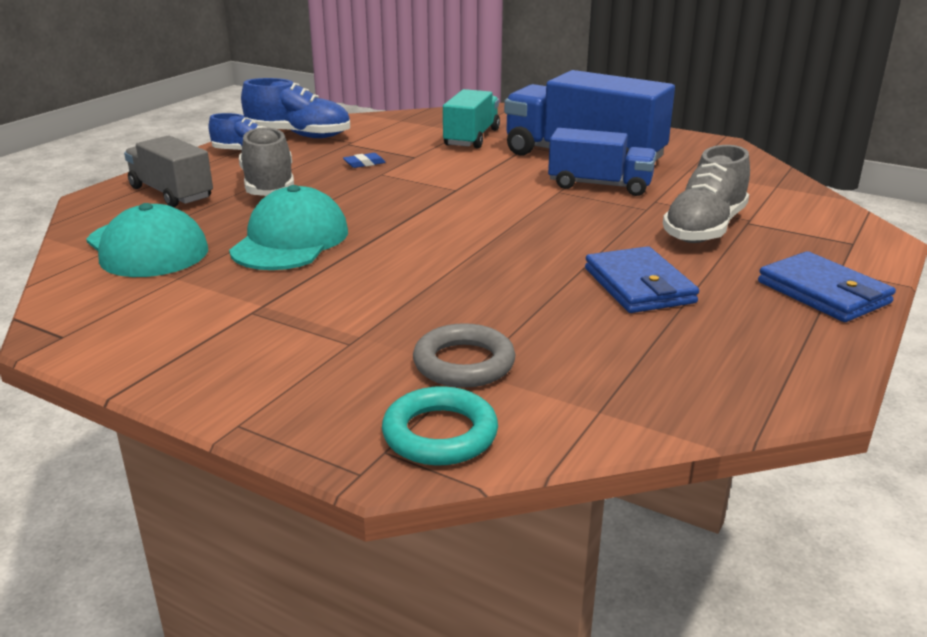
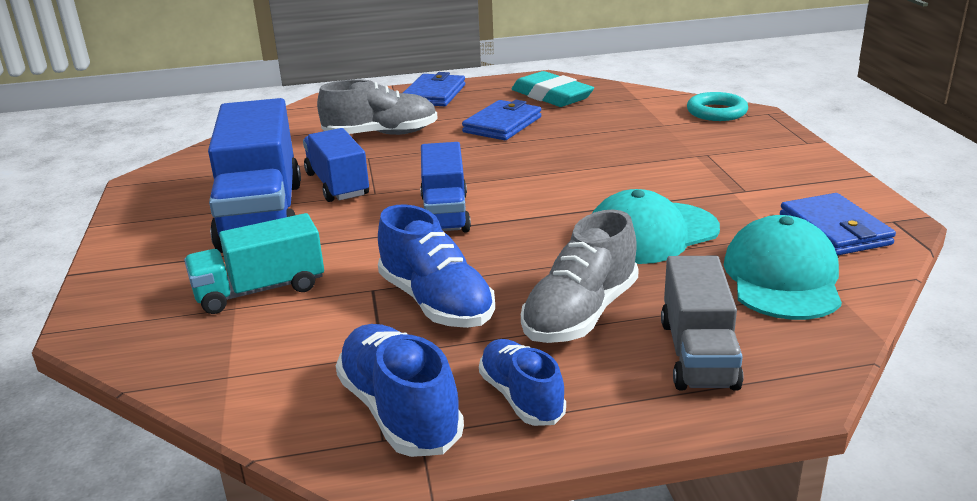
camera: 130 degrees left, 0 degrees up
blue eraser [343,153,386,168] -> blue shoe [378,204,495,328]
grey ring [413,323,516,388] -> none
none -> blue truck [420,142,471,233]
none -> turquoise eraser [512,71,594,107]
none -> blue wallet [780,193,896,256]

